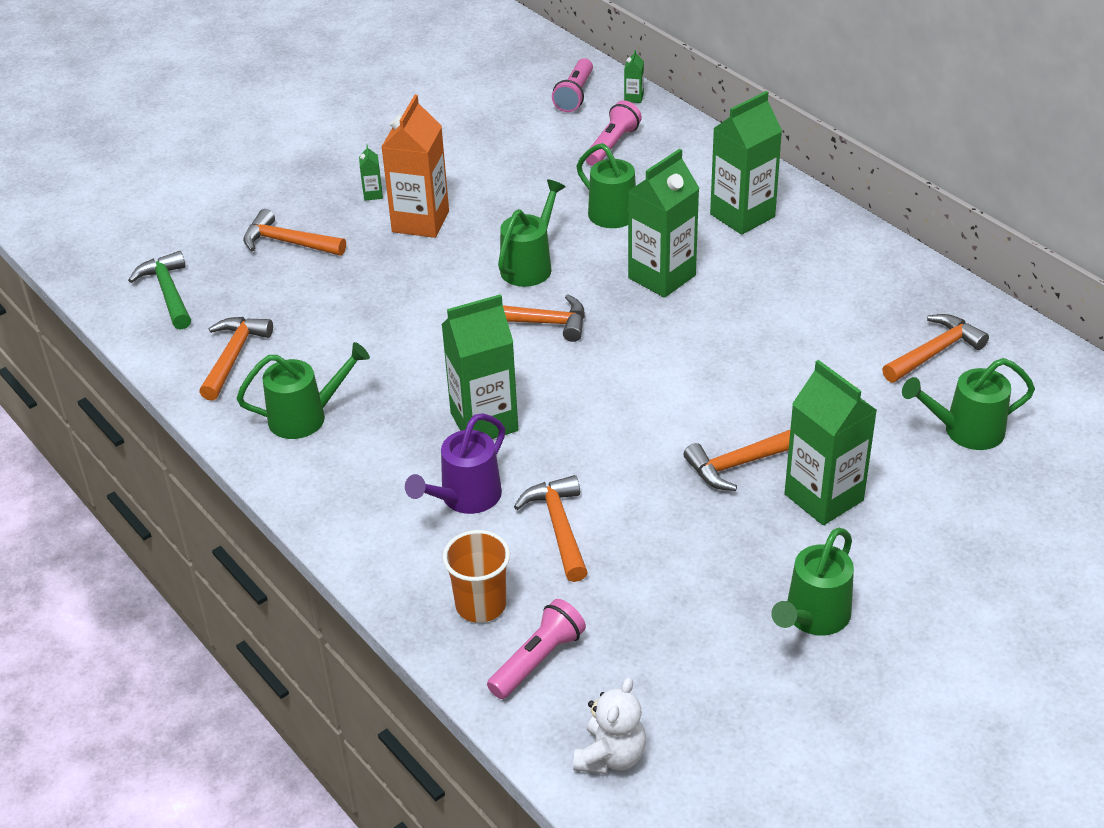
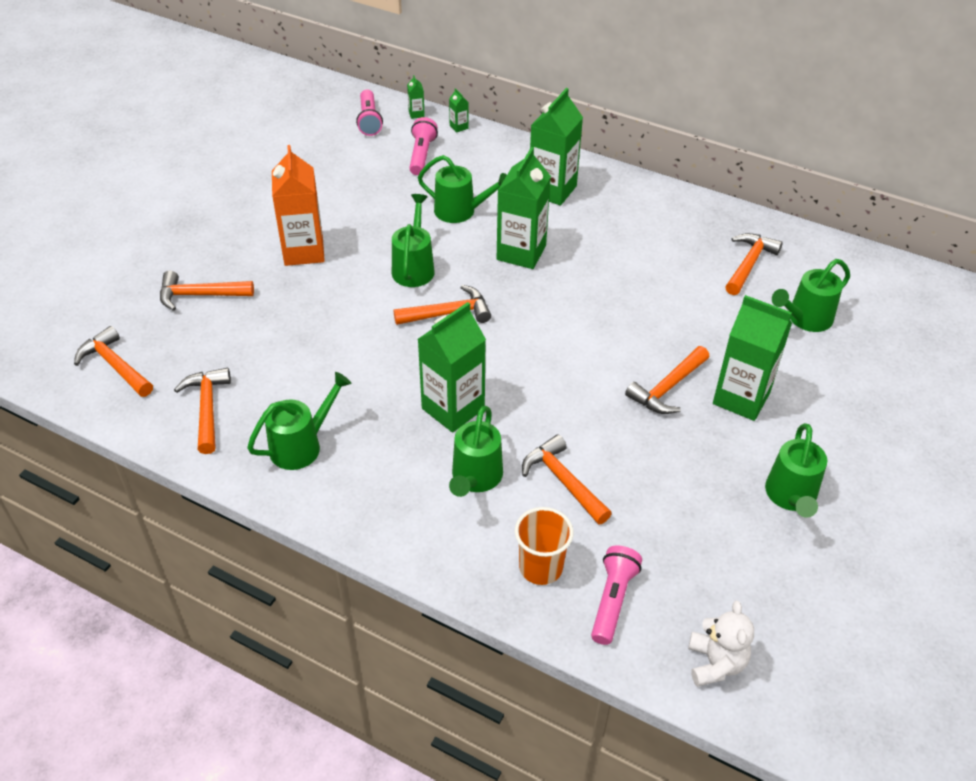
camera: 25 degrees left, 5 degrees up
green hammer [128,251,191,330] -> orange hammer [74,326,153,397]
green carton [359,145,383,201] -> green carton moved to [449,88,469,133]
purple watering can [405,413,505,514] -> green watering can [449,406,503,497]

